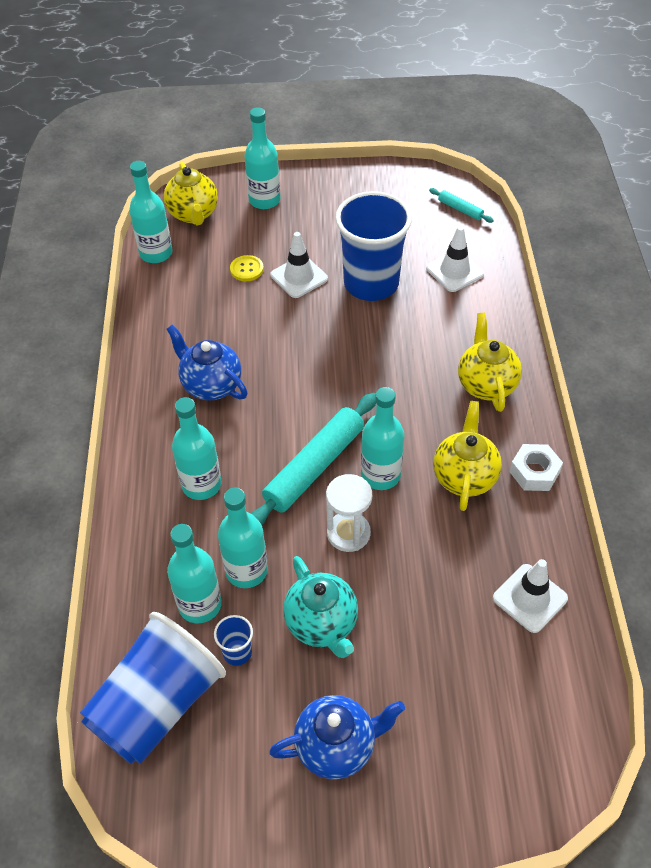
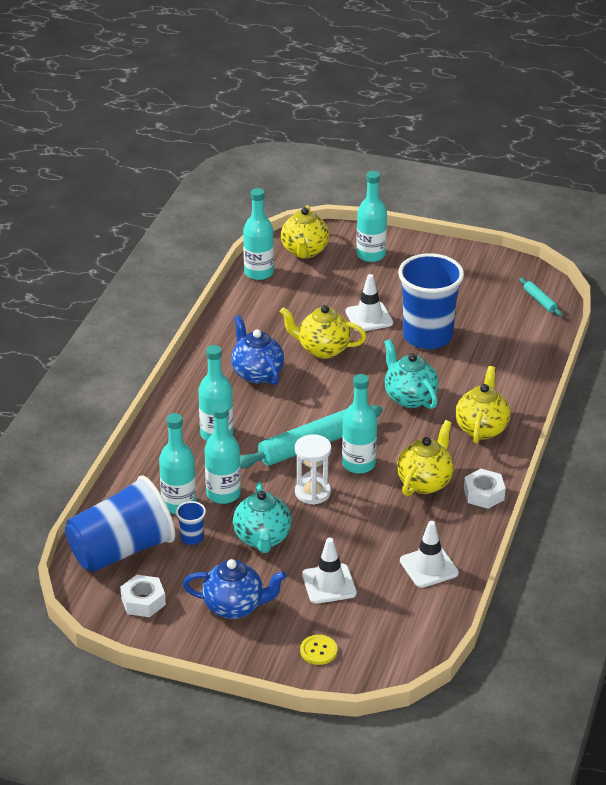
camera: 20 degrees right, 15 degrees down
yellow button [230,255,264,281] -> yellow button moved to [300,635,337,665]
white traffic cone [426,226,484,292] -> white traffic cone moved to [302,538,357,604]
none -> white nut [120,575,166,617]
none -> yellow teapot [280,305,367,359]
none -> turquoise teapot [384,339,438,409]

